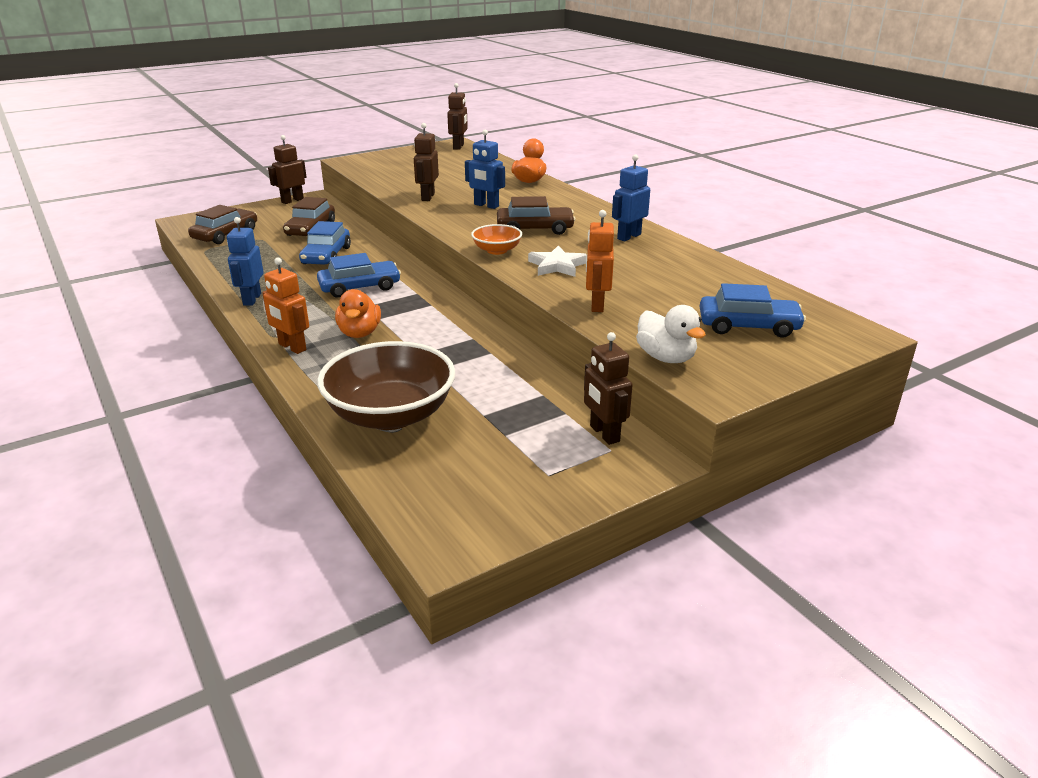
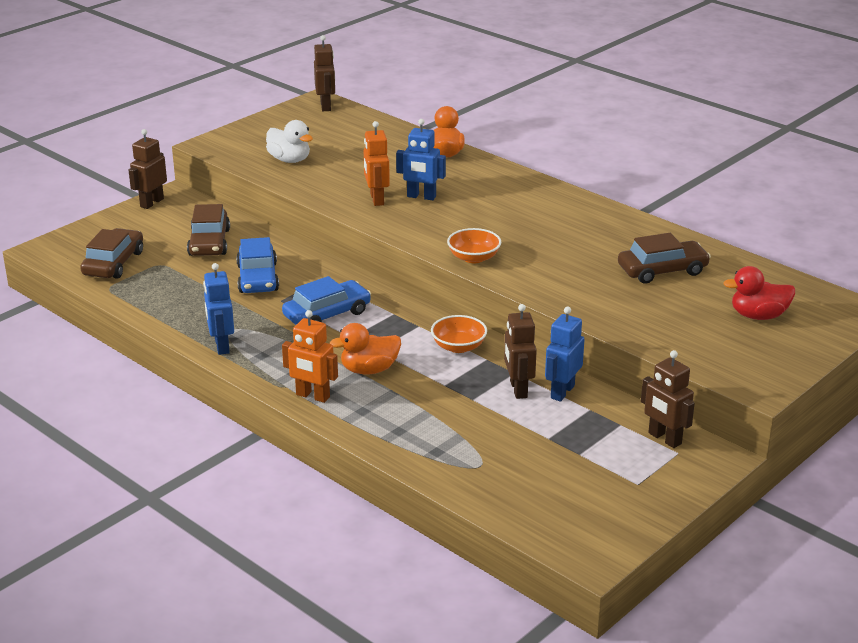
camera: 15 degrees left, 0 degrees up
brown bowl [317,341,455,430] -> none
orange duck [335,289,381,338] -> orange duck turned 90 degrees clockwise [330,323,401,375]
brown robot [414,123,439,201] -> brown robot moved to [504,304,537,399]
brown car [497,196,576,235] -> brown car moved to [618,233,711,284]
white star [528,245,587,277] -> none
orange robot [586,210,614,312] -> orange robot moved to [364,121,390,206]
blue robot [612,154,650,241] -> blue robot moved to [545,306,585,402]
white duck [636,305,706,363] -> white duck moved to [266,120,313,163]
blue car [700,283,806,338] -> red duck [723,266,795,320]
none -> orange bowl [431,315,487,353]

